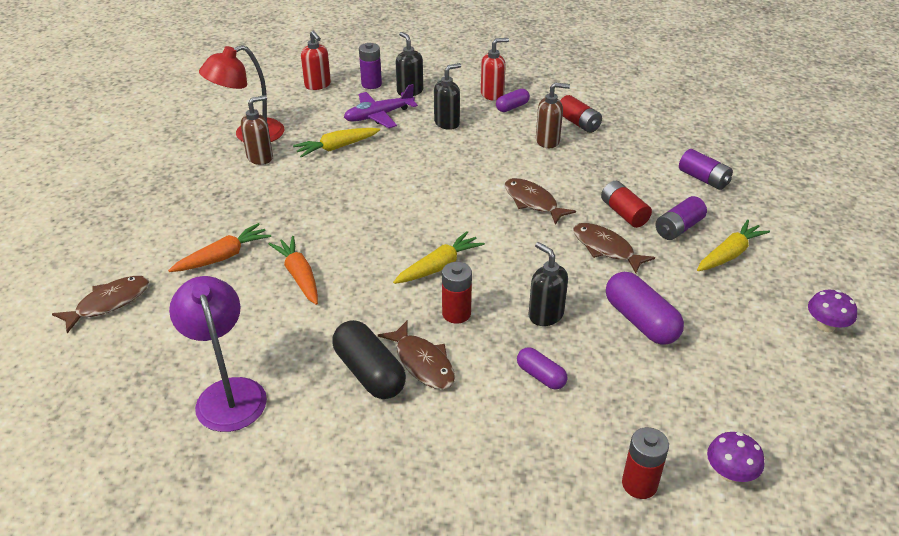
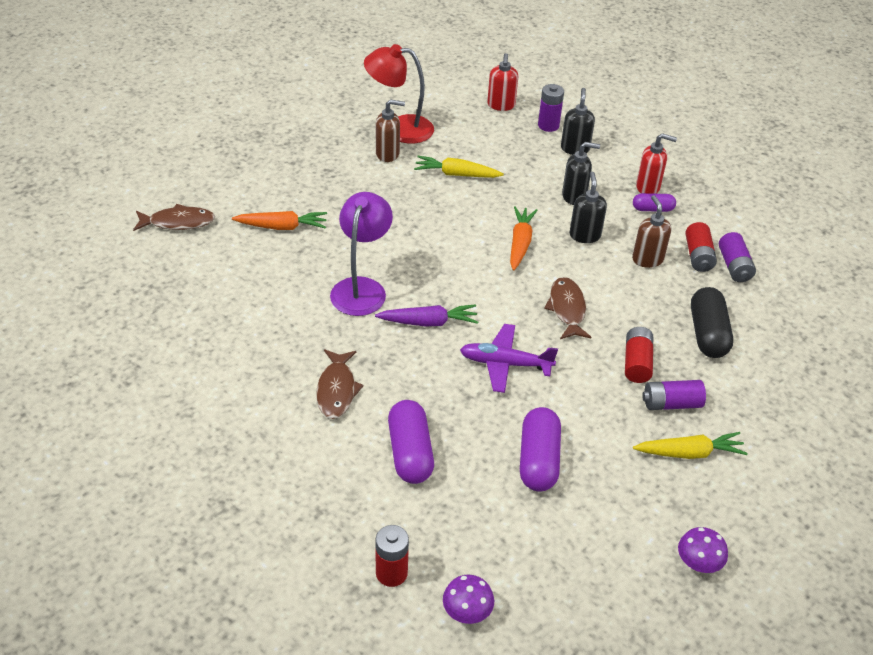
camera: 35 degrees right, 5 degrees up
purple lamp [169,276,267,432] -> purple lamp moved to [330,192,393,316]
orange carrot [269,236,318,305] -> orange carrot moved to [510,206,538,271]
black capsule [332,320,406,399] -> black capsule moved to [691,287,733,358]
purple plane [344,84,418,128] -> purple plane moved to [460,324,558,393]
yellow carrot [393,231,485,284] -> purple carrot [375,304,478,327]
red battery [442,262,472,324] -> none
purple capsule [517,347,568,390] -> purple capsule [388,400,434,484], size x1.75
black soap dispenser [529,242,568,326] -> black soap dispenser moved to [569,172,607,243]
brown soap dispenser [536,83,570,148] -> brown soap dispenser turned 135 degrees counterclockwise [632,195,671,268]
brown fish [573,223,655,273] -> none
purple battery [679,149,733,190] -> purple battery moved to [719,232,756,282]

